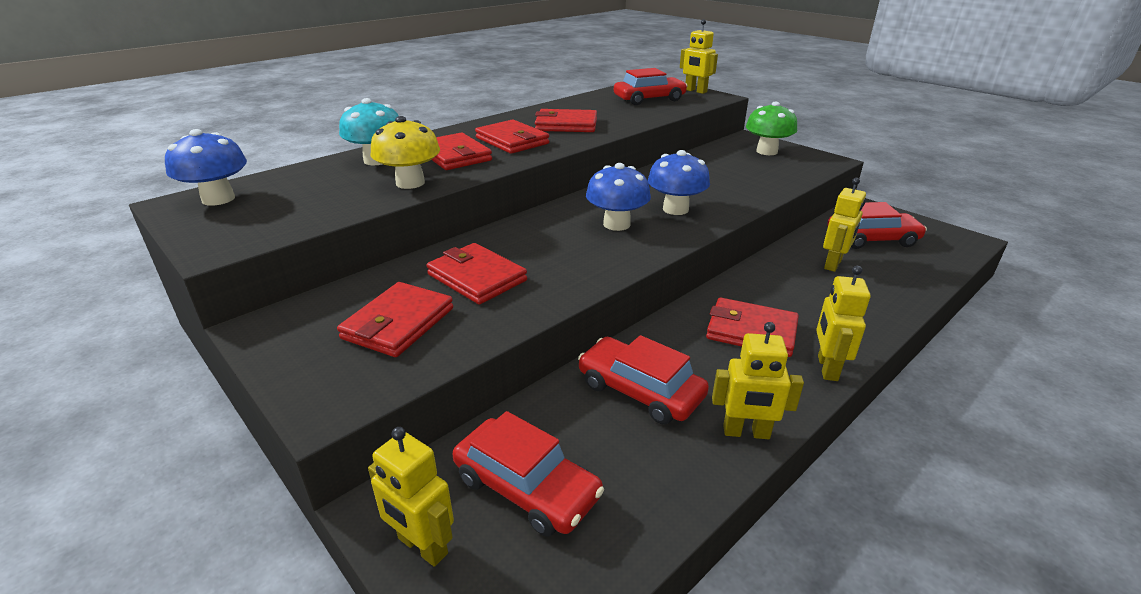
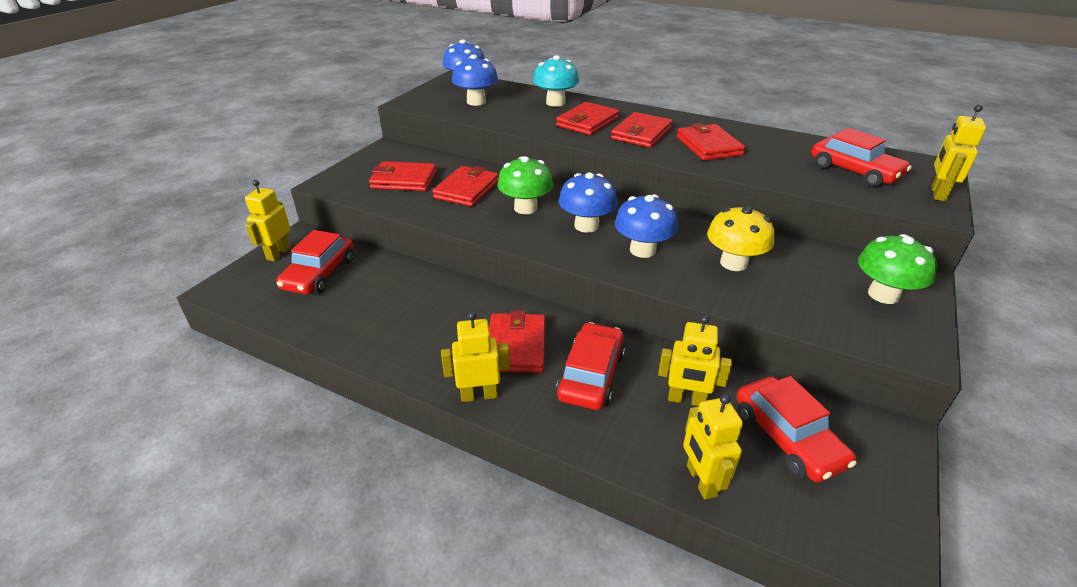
camera: 70 degrees right, 5 degrees up
yellow mushroom [370,116,440,189] -> yellow mushroom moved to [707,206,775,271]
red car [578,335,709,424] -> red car moved to [556,322,625,410]
yellow robot [712,322,804,439] -> yellow robot moved to [683,394,743,500]
none -> blue mushroom [452,55,498,106]
none -> green mushroom [497,156,554,214]

